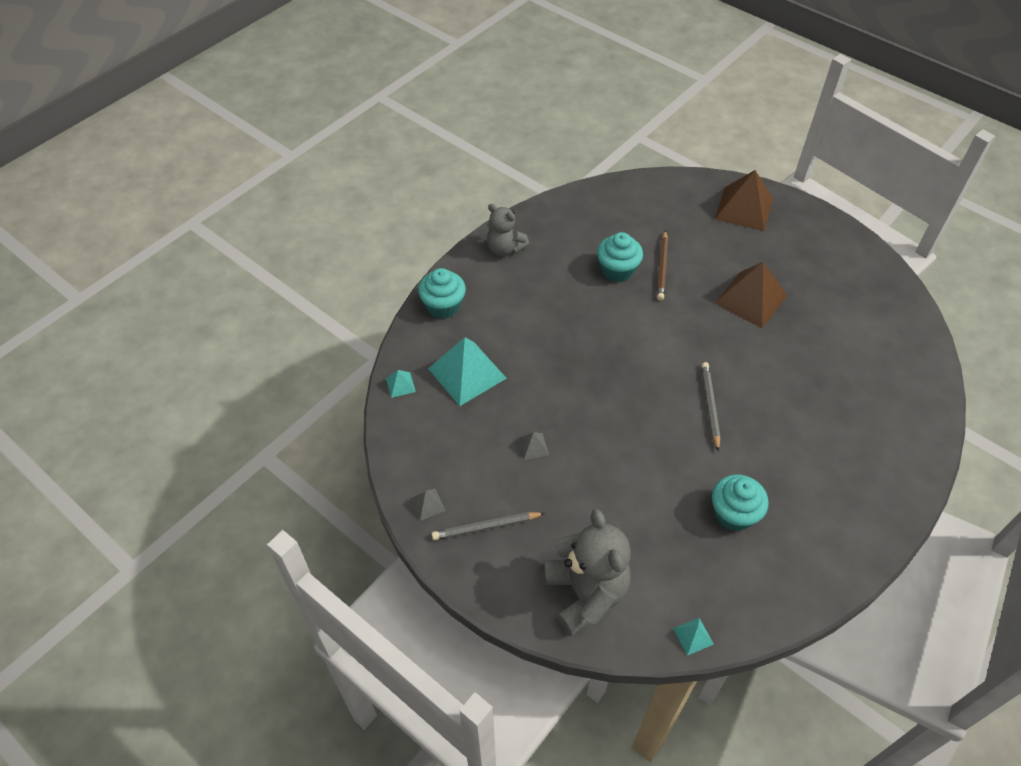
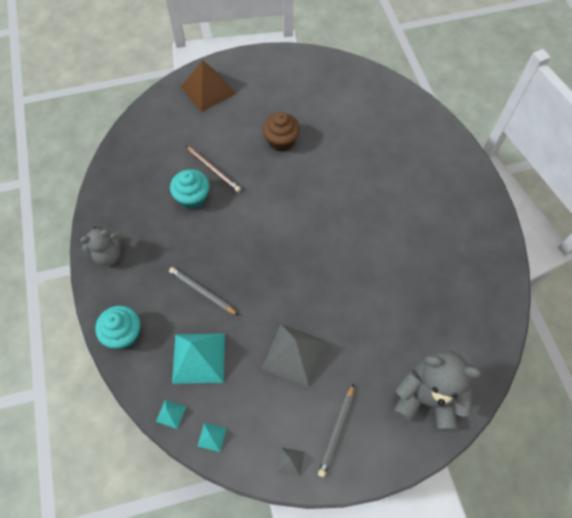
camera: 55 degrees left, 10 degrees up
grey pyramid [517,432,549,460] -> grey pyramid [262,324,327,387], size x2.28
turquoise pyramid [673,618,714,656] -> turquoise pyramid moved to [198,423,226,452]
grey pencil [701,362,720,452] -> grey pencil moved to [169,267,239,316]
turquoise cupcake [712,474,769,531] -> none
brown pyramid [714,262,787,328] -> brown cupcake [263,112,300,152]

